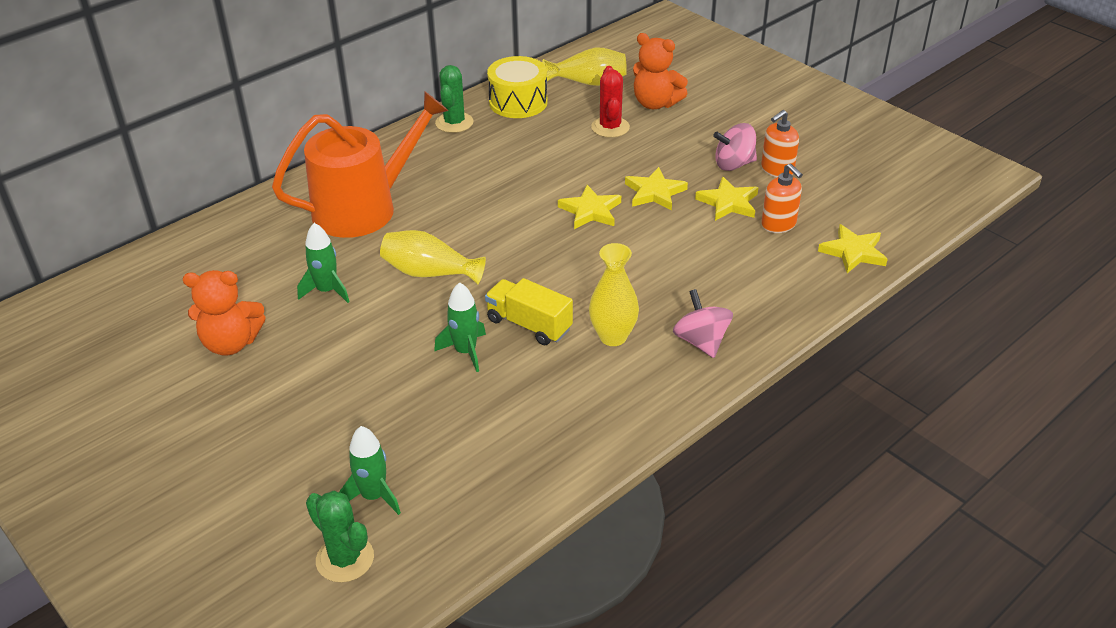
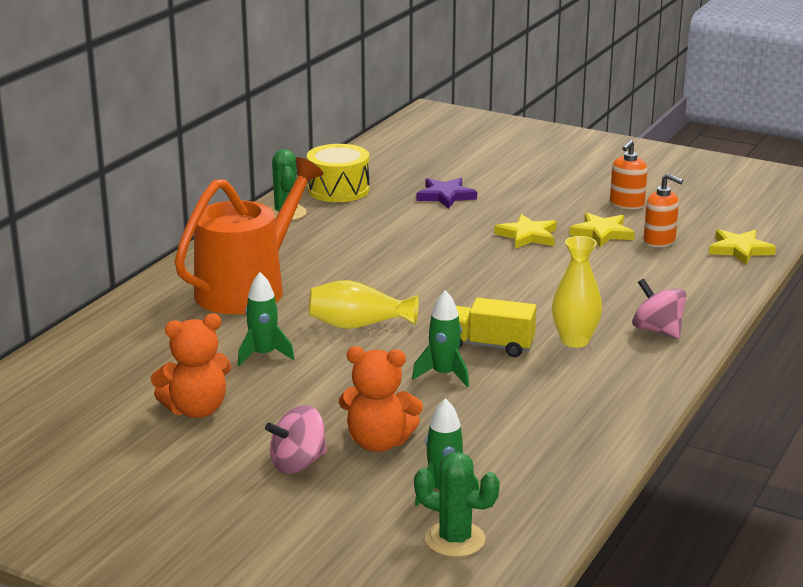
camera: 20 degrees left, 15 degrees down
yellow vase [542,48,627,86] -> none
yellow star [558,185,621,229] -> none
red cactus [591,66,630,138] -> purple star [416,178,477,209]
orange teddy bear [633,33,688,109] -> orange teddy bear moved to [339,346,423,452]
pink spinning top [713,123,757,171] -> pink spinning top moved to [265,405,327,474]

